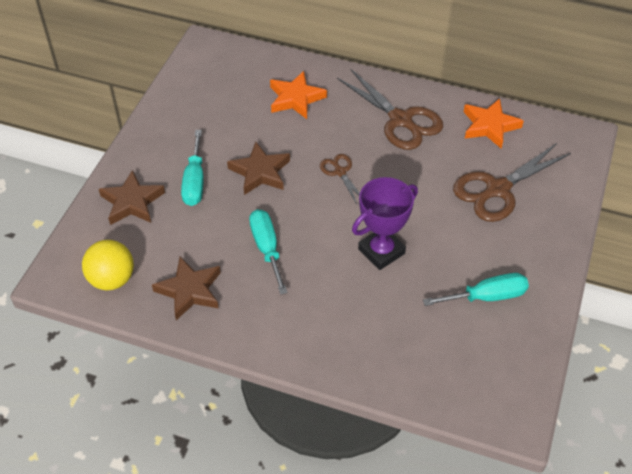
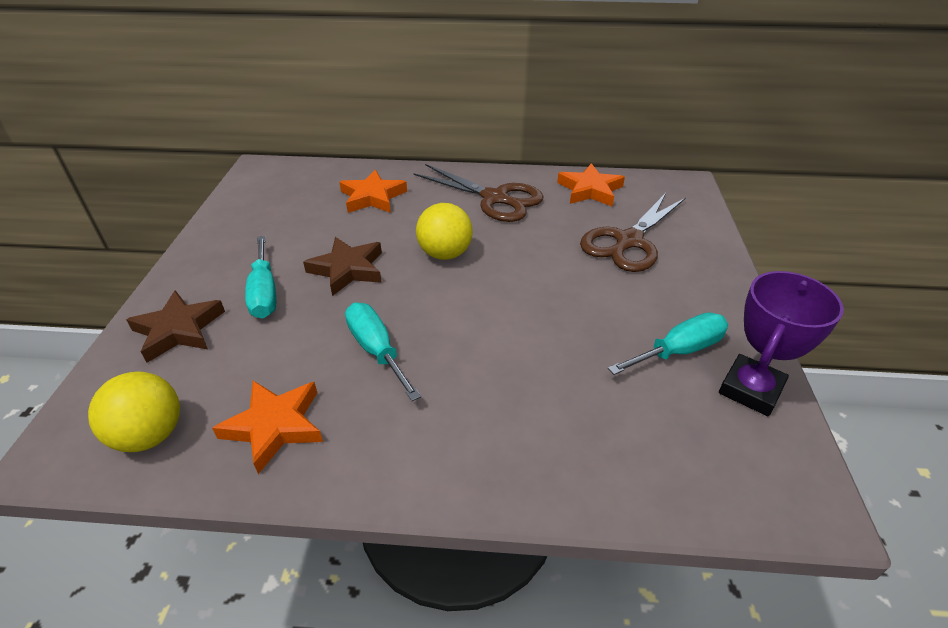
camera: 15 degrees left, 10 degrees down
brown star [152,257,221,320] -> orange star [212,381,323,474]
brown scissors [320,154,360,204] -> yellow ball [416,203,472,260]
purple trophy [352,177,418,270] -> purple trophy moved to [719,271,844,416]

